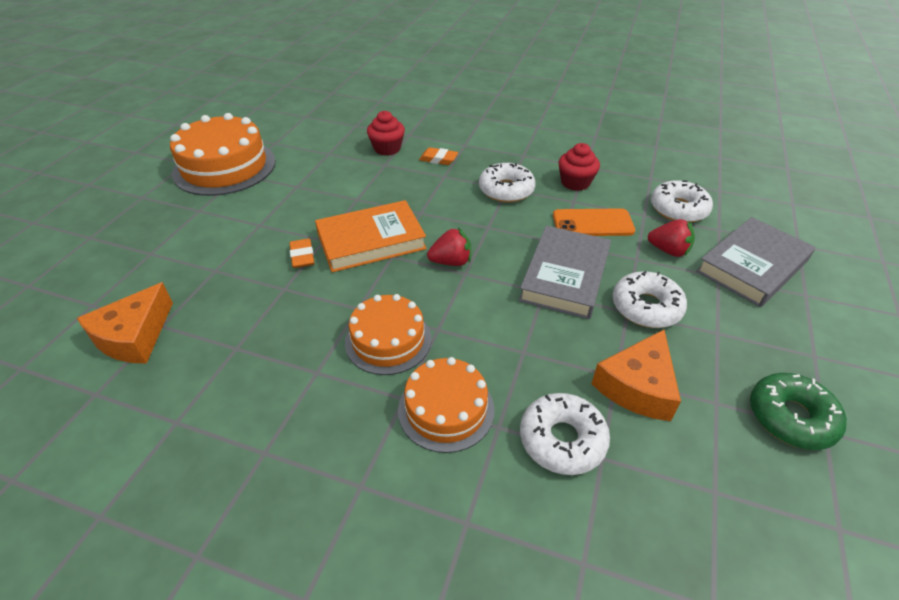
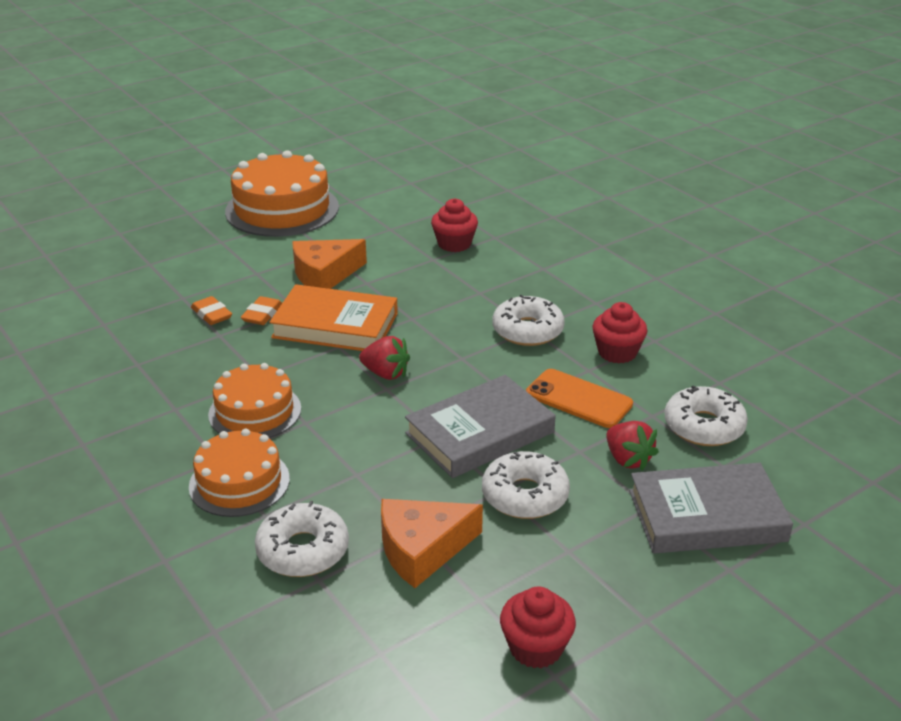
camera: 35 degrees right, 10 degrees down
orange cheese [77,282,173,364] -> orange cheese moved to [292,239,367,289]
orange eraser [419,147,458,165] -> orange eraser moved to [191,296,232,325]
green donut [750,373,847,450] -> red cupcake [500,586,576,668]

